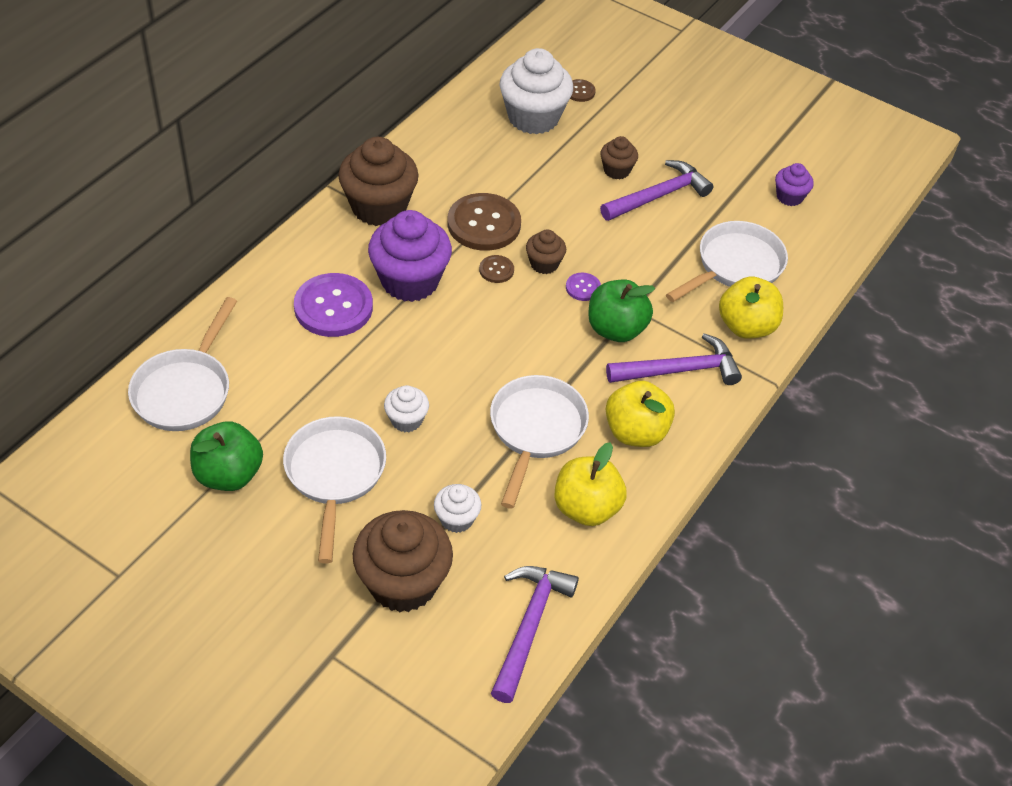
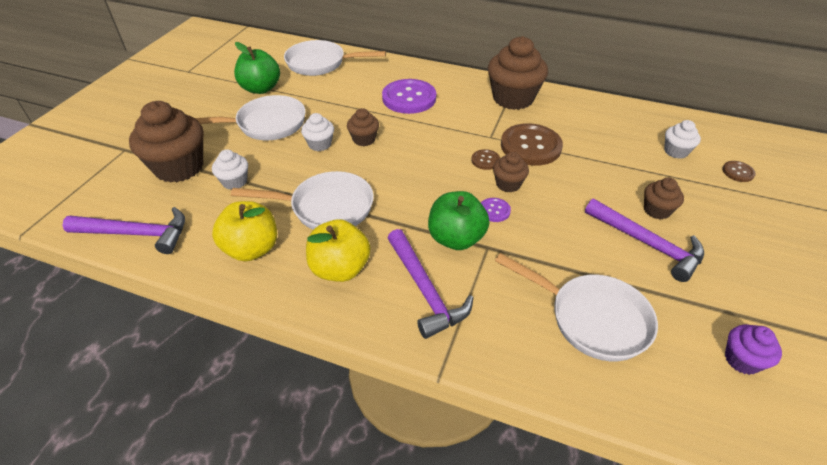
camera: 80 degrees right, 5 degrees down
purple cupcake [368,210,452,302] -> none
white cupcake [499,48,573,134] -> white cupcake [664,120,701,159], size x0.50
yellow apple [719,276,783,339] -> none
none -> brown cupcake [347,108,379,146]

